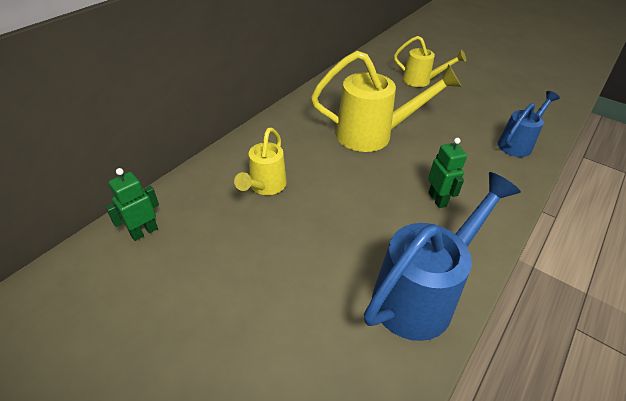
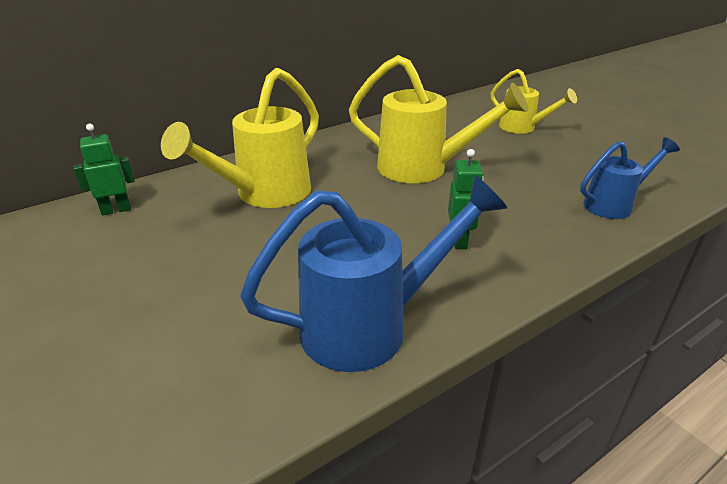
camera: 20 degrees right, 10 degrees down
yellow watering can [234,128,287,195] -> yellow watering can [161,68,319,208], size x1.68

